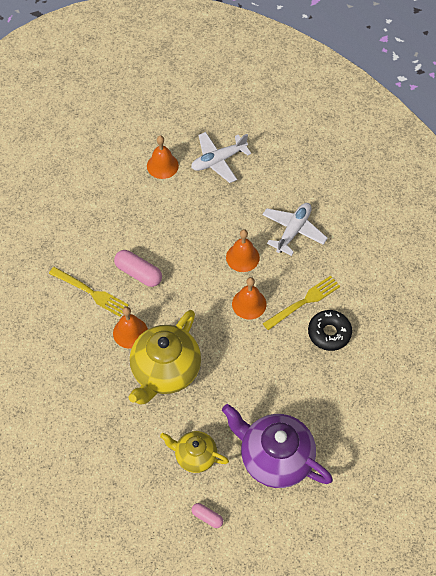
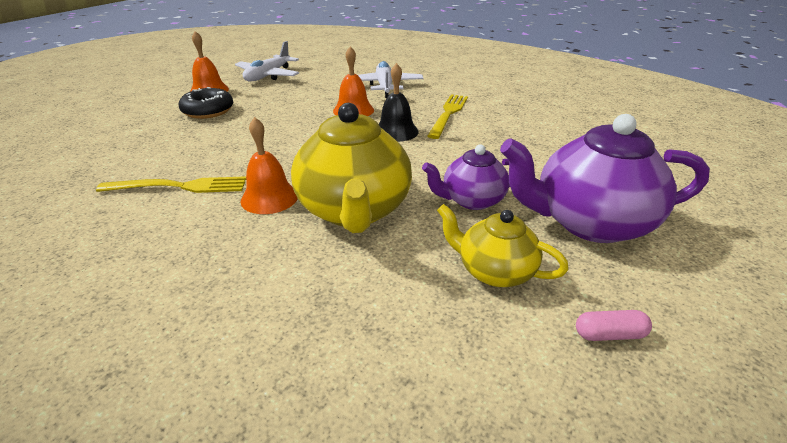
camera: 35 degrees left, 25 degrees down
pink capsule [114,250,162,287] -> none
yellow teapot [160,431,229,473] -> yellow teapot turned 45 degrees clockwise [437,204,569,287]
orange bell [232,277,267,319] -> black bell [379,63,419,142]
black donut [308,310,352,351] -> black donut moved to [179,87,233,119]
none -> purple teapot [422,144,510,210]

